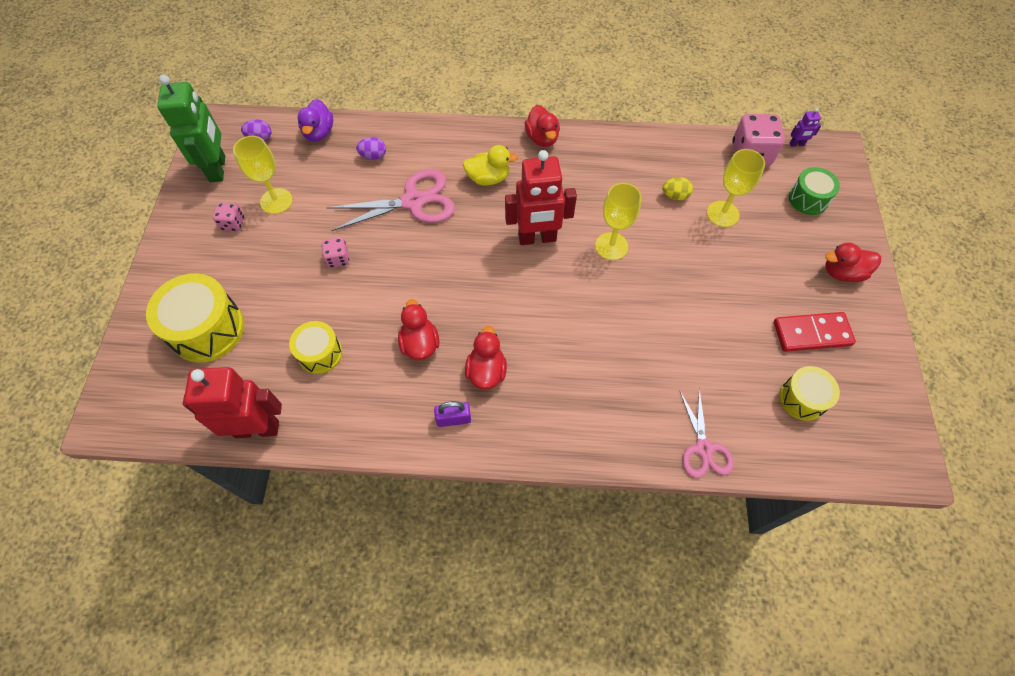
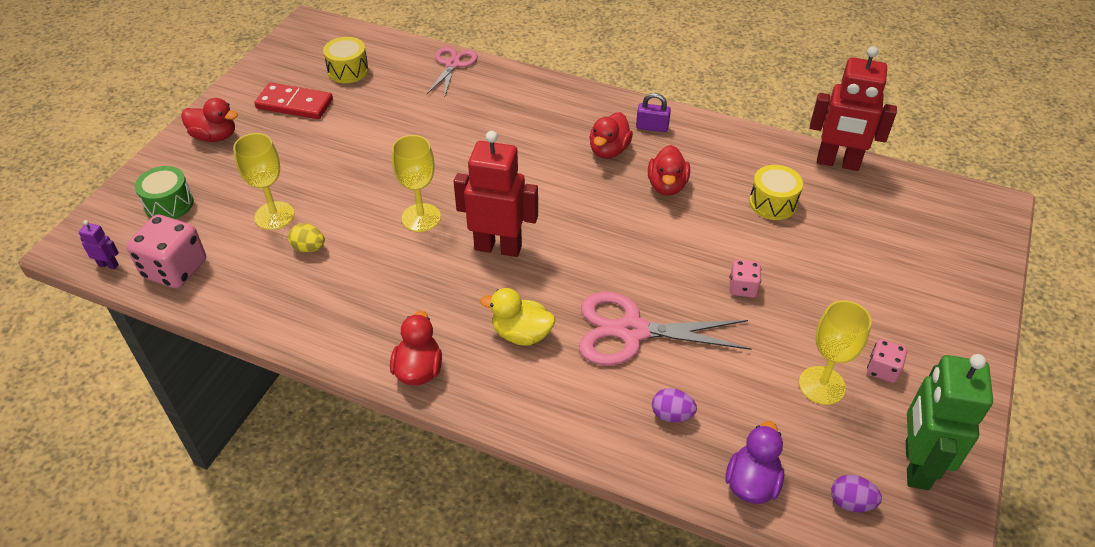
camera: 160 degrees left, 15 degrees down
yellow drum [146,273,244,363] -> none

